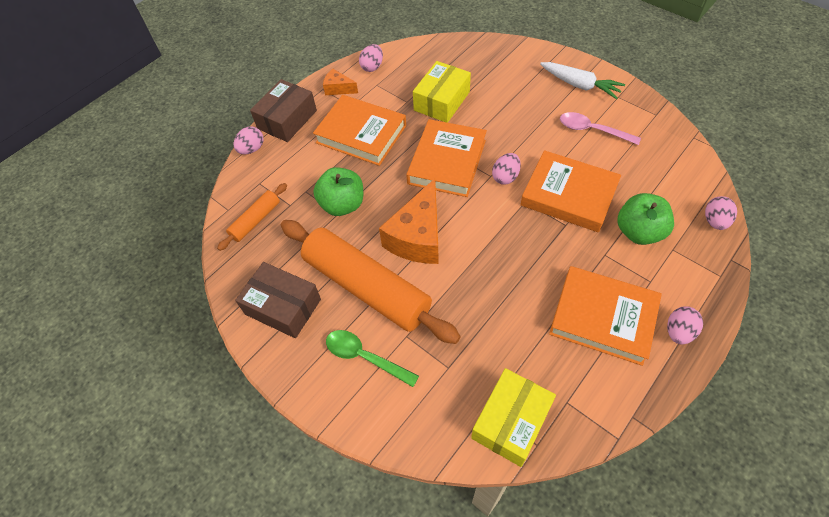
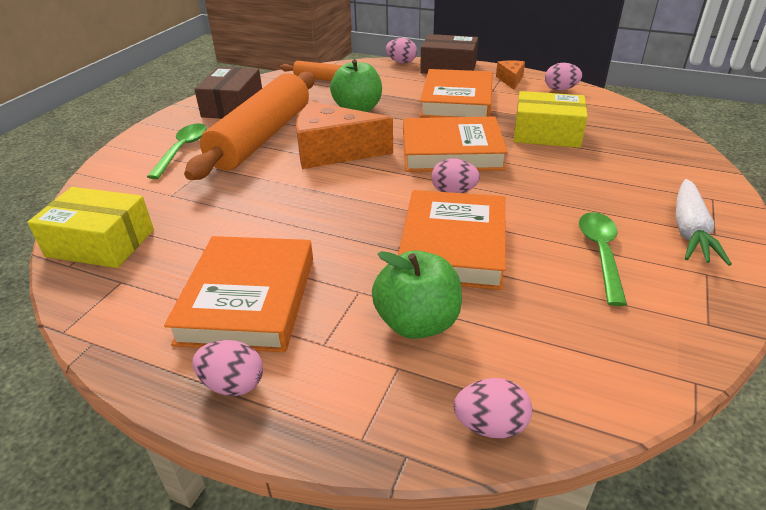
camera: 70 degrees right, 20 degrees down
pink spoon [560,112,641,145] -> green spoon [579,212,627,306]

